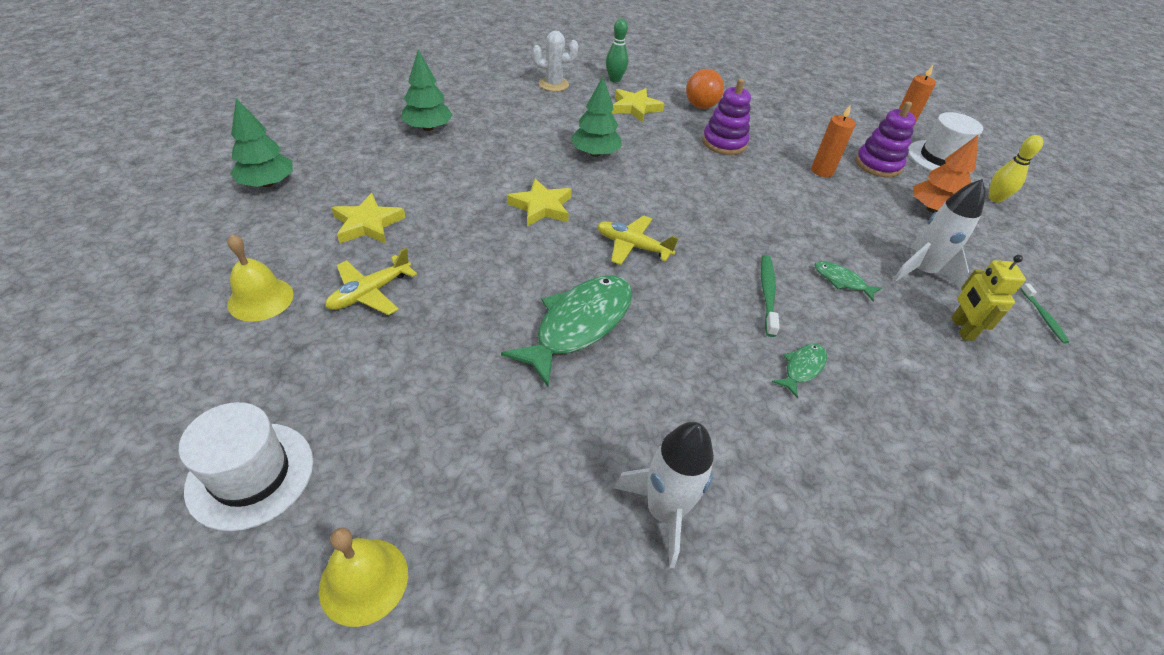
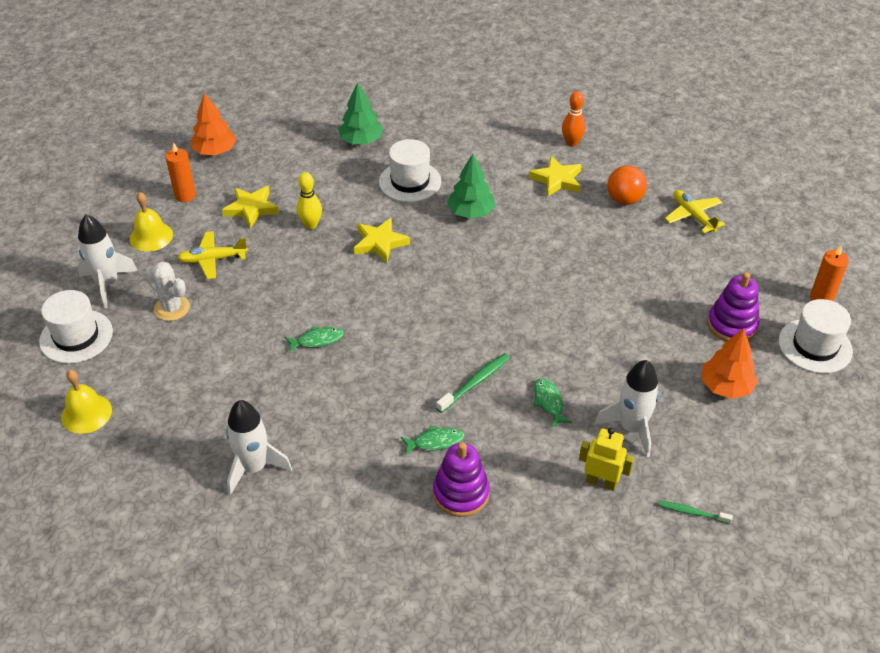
camera: 40 degrees right, 0 degrees up
green tree [230,98,293,187] -> orange tree [191,93,237,155]
green fish [501,275,632,387] -> green fish [285,326,344,353], size x0.47
white cactus [532,31,578,92] -> white cactus moved to [144,261,190,321]
yellow plane [597,215,678,265] -> yellow plane moved to [665,190,725,233]
green bowling pin [606,19,628,82] -> orange bowling pin [562,91,585,147]
purple stacking toy [702,79,751,155] -> purple stacking toy moved to [433,442,490,517]
orange candle [811,104,856,177] -> orange candle moved to [165,142,196,202]
yellow robot [951,255,1026,341] -> yellow robot turned 75 degrees clockwise [579,428,634,491]
yellow bowling pin [989,135,1043,203] -> yellow bowling pin moved to [297,172,322,229]
green toothbrush [1021,283,1069,343] -> green toothbrush turned 75 degrees clockwise [658,501,733,524]
none -> white rocket [77,215,138,308]
none -> white hat [379,139,441,202]

